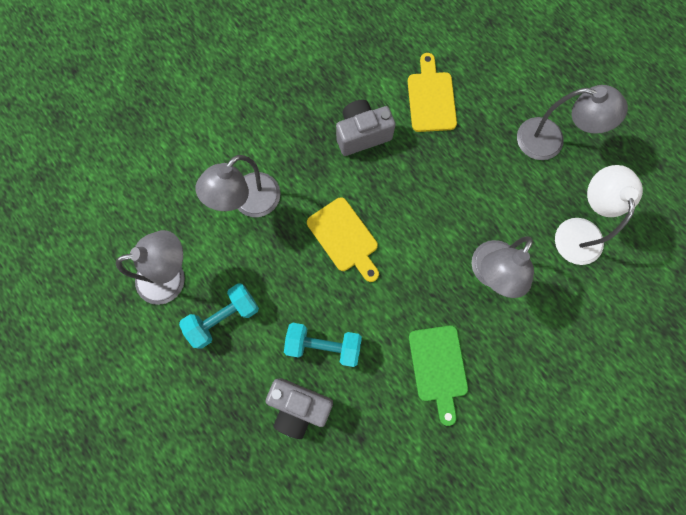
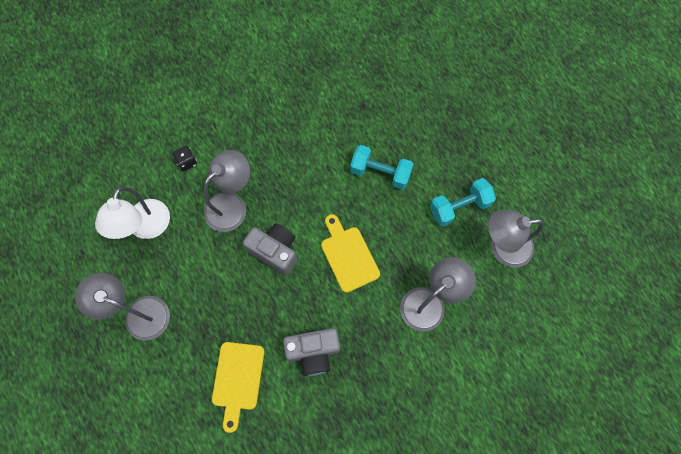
camera: 170 degrees left, 5 degrees down
grey camera [265,378,333,439] -> grey camera moved to [243,223,297,275]
green cutting board [409,326,468,426] -> none
none -> black dice [172,146,197,171]

